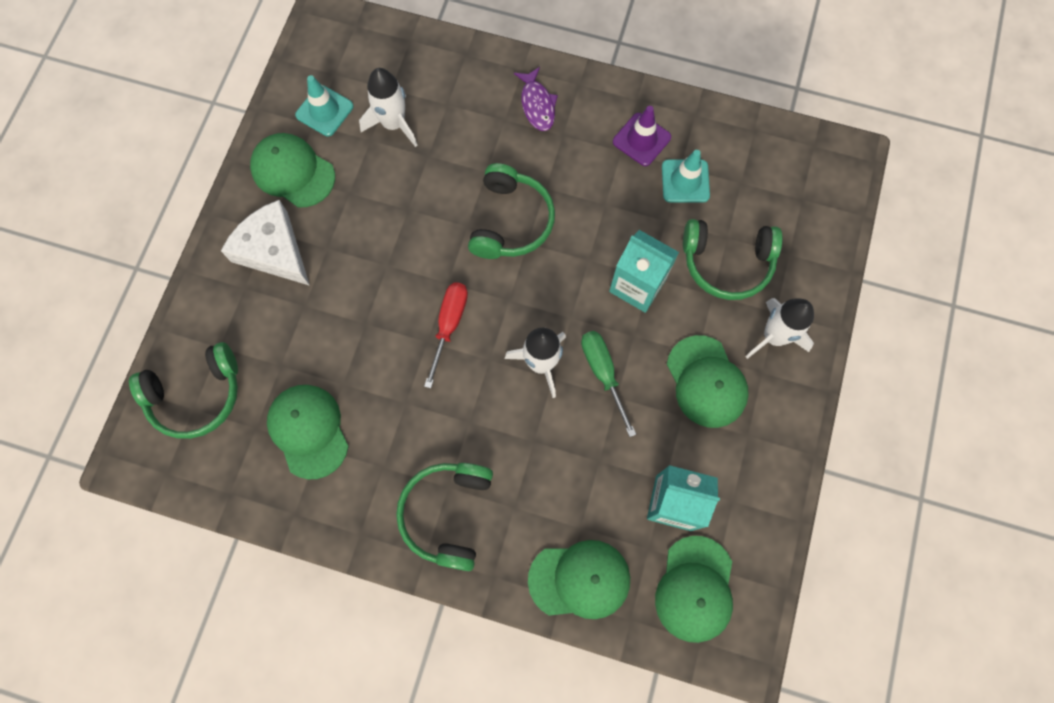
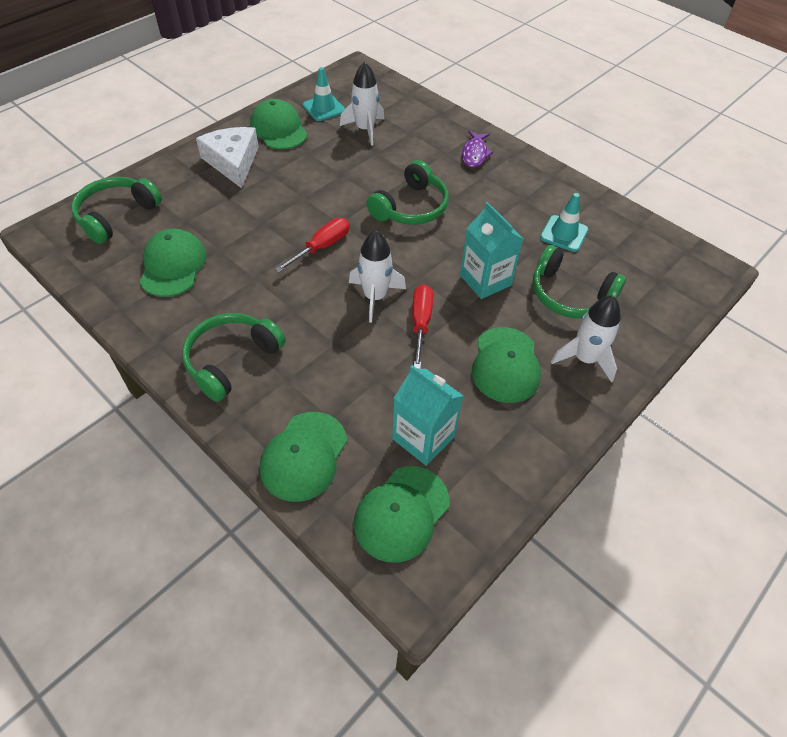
camera: 25 degrees right, 20 degrees down
green headphones [129,342,238,439] -> green headphones turned 120 degrees clockwise [71,177,162,244]
green cap [528,540,630,619] -> green cap turned 90 degrees clockwise [260,412,347,502]
green screwdriver [581,331,636,437] -> red screwdriver [412,284,433,369]
purple traffic cone [613,106,671,166] -> none

